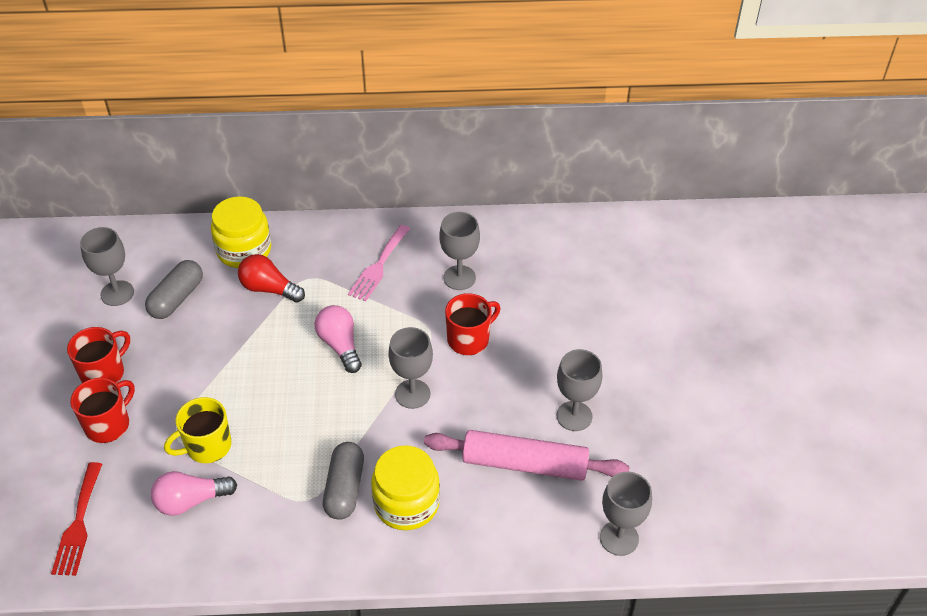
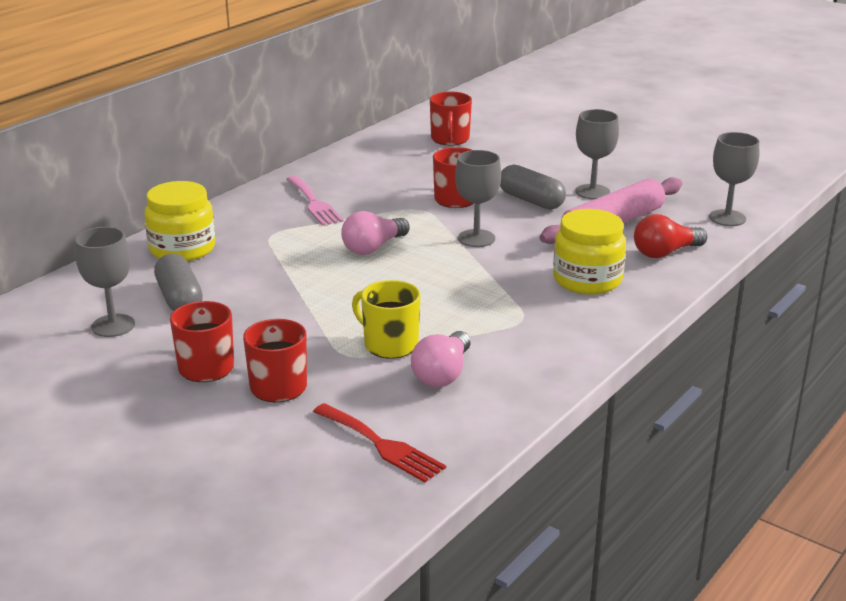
camera: 50 degrees left, 20 degrees down
yellow mug [164,397,232,463] -> yellow mug turned 120 degrees clockwise [352,280,421,359]
red light bulb [238,254,305,303] -> red light bulb moved to [634,214,707,258]
pink light bulb [315,305,362,373] -> pink light bulb turned 60 degrees counterclockwise [341,211,410,255]
grey capsule [323,442,364,520] -> grey capsule moved to [500,165,566,210]
grey goblet [439,212,480,290] -> none
none -> red mug [430,92,472,146]

